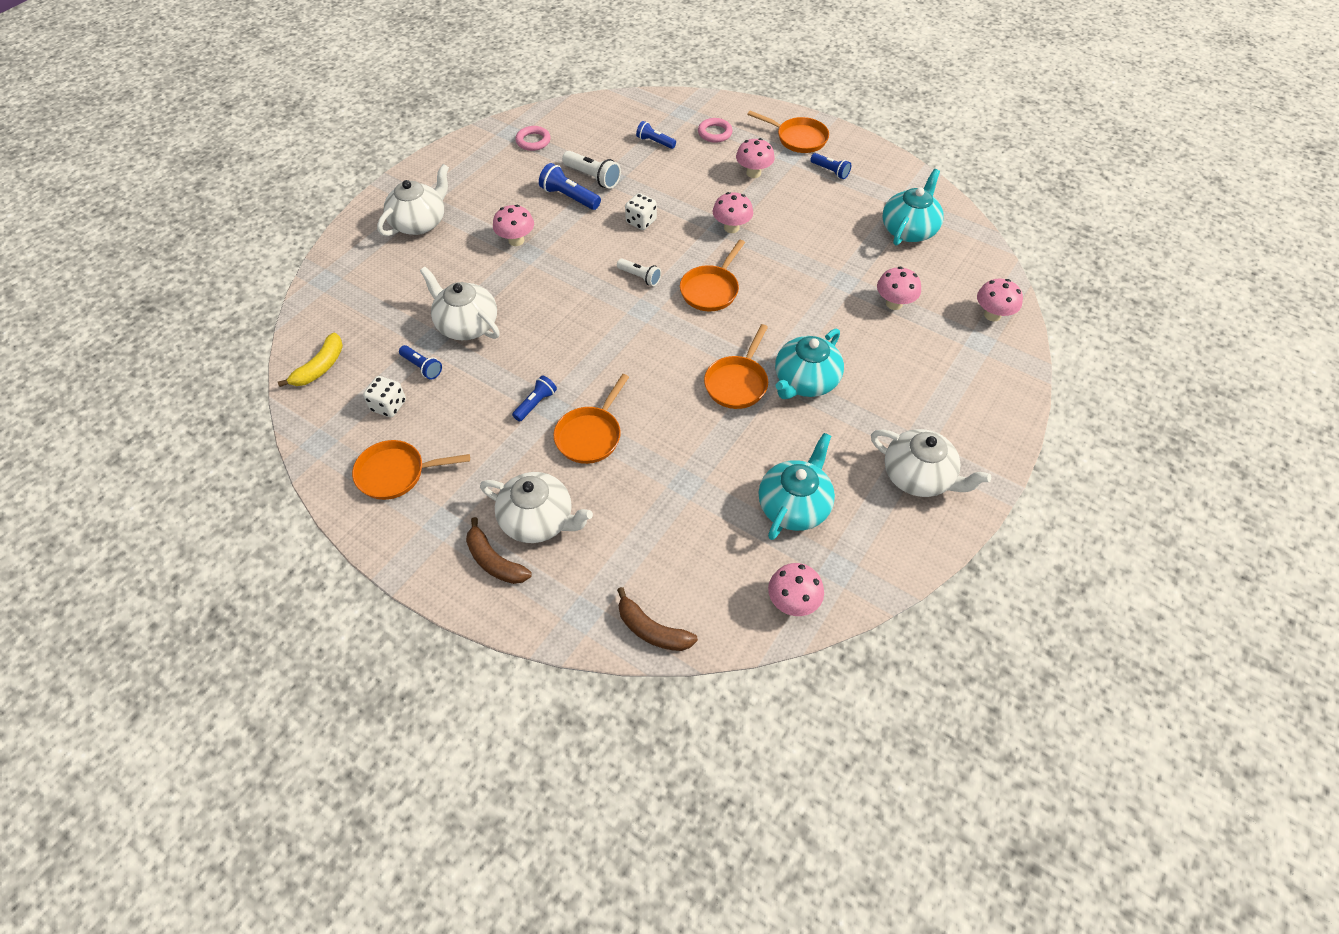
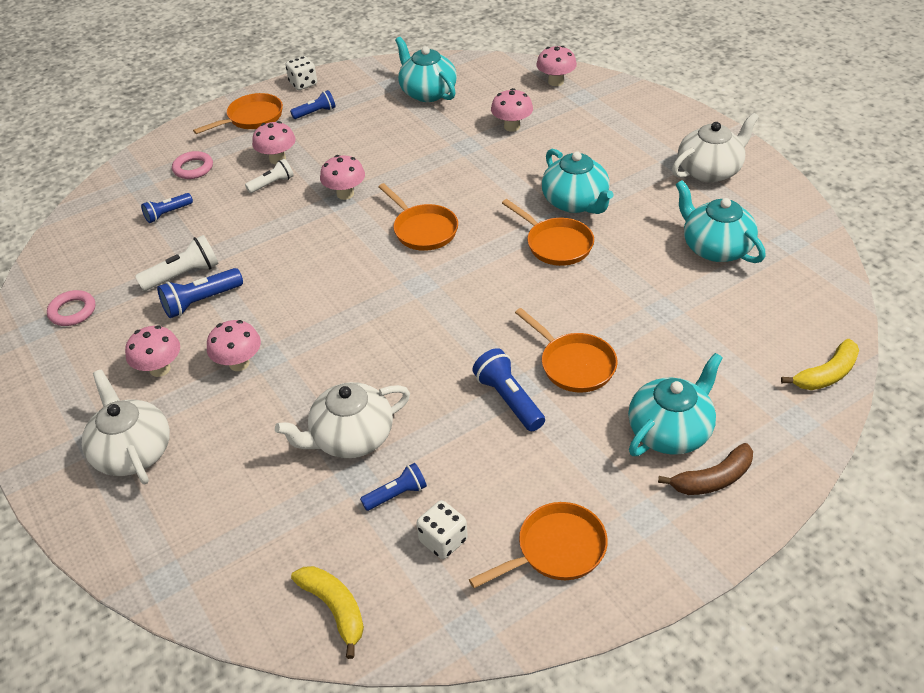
camera: 65 degrees left, 10 degrees down
orange pan [352,440,470,500] -> orange pan turned 135 degrees counterclockwise [469,502,608,588]
white teapot [480,472,593,543] -> turquoise teapot [628,353,723,456]
blue flashlight [512,375,557,422] -> blue flashlight [472,348,545,431], size x1.50
white flashlight [617,258,661,286] -> white flashlight moved to [245,159,294,193]
brown banana [617,587,698,651] -> yellow banana [781,339,859,390]
white dice [625,193,657,230] -> white dice moved to [285,56,317,90]
pink mushroom [768,563,824,616] -> pink mushroom moved to [125,325,180,377]

